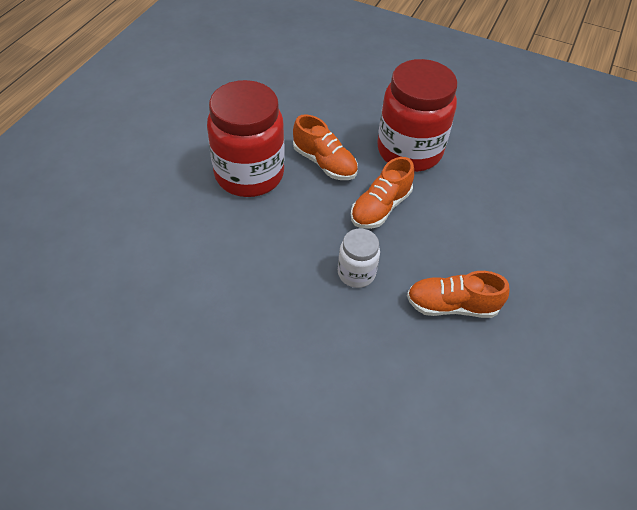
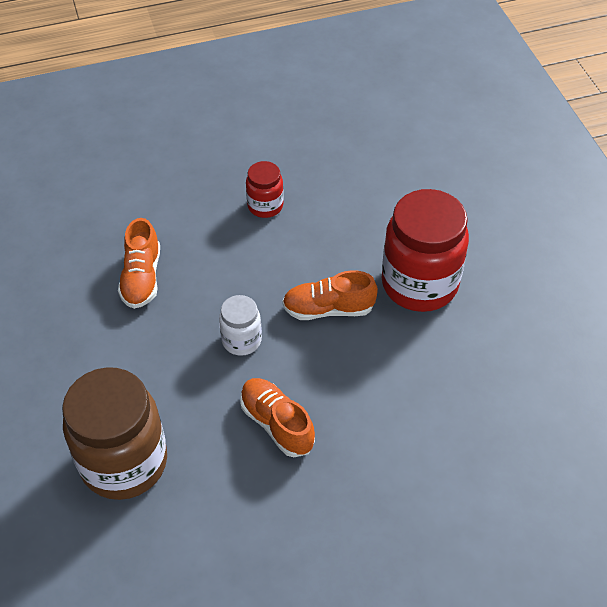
camera: 50 degrees right, 0 degrees up
red jar [207,80,285,197] -> red jar [246,161,284,218], size x0.50
orange shoe [293,114,358,180] -> orange shoe moved to [118,218,160,309]
none -> brown jar [62,367,167,500]

